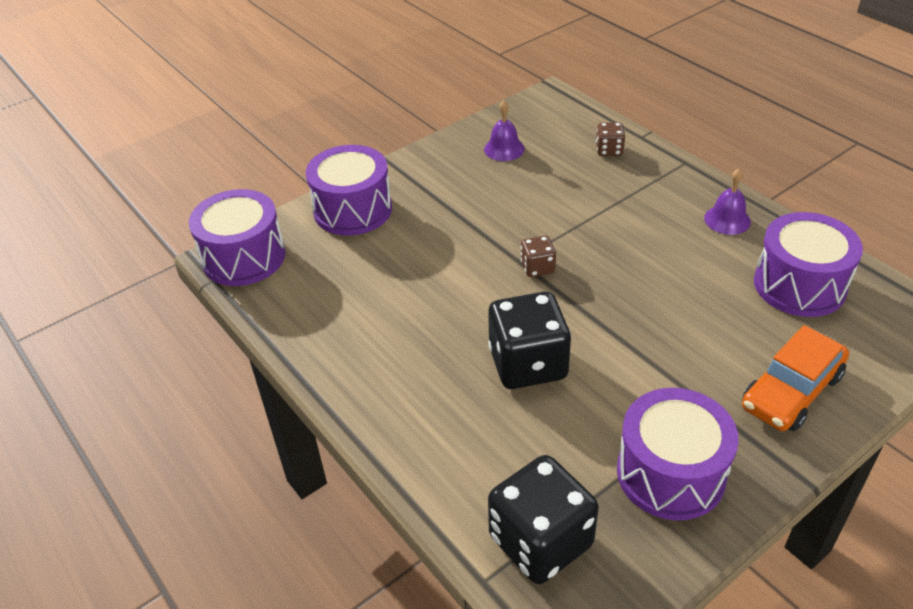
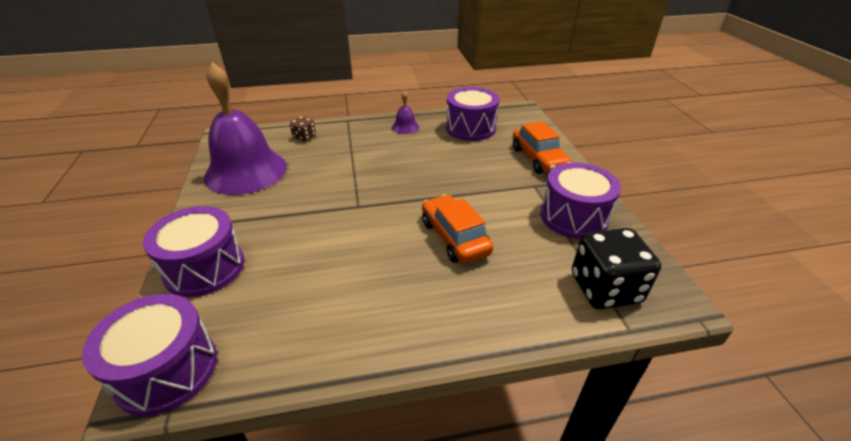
camera: 65 degrees left, 5 degrees down
purple bell [484,100,525,161] -> purple bell [204,62,287,195], size x2.46
black dice [488,292,571,389] -> orange car [422,194,493,264]
brown dice [521,236,556,277] -> none

